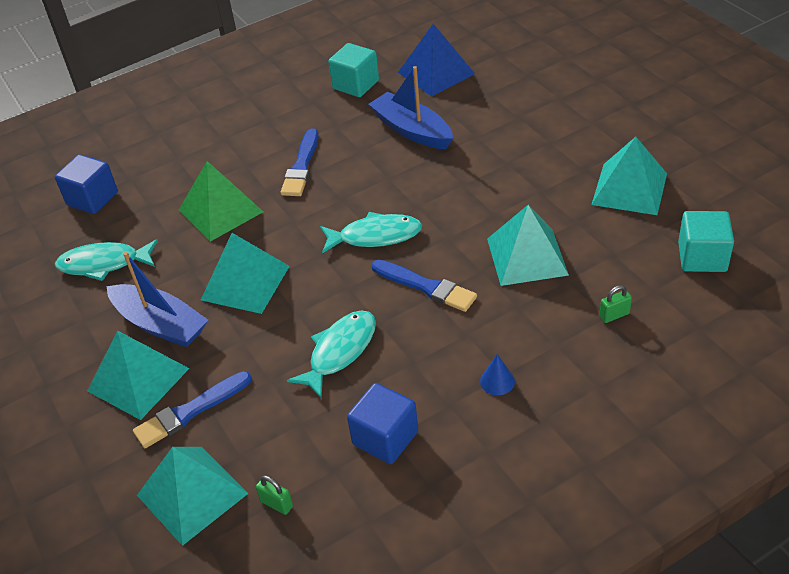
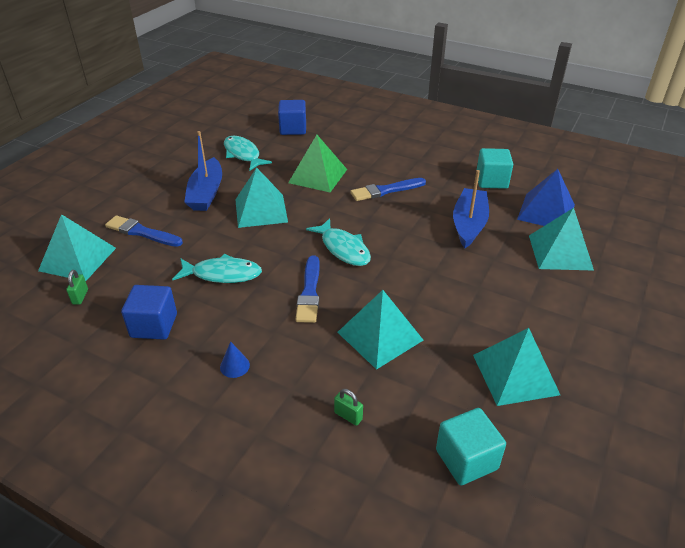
camera: 55 degrees right, 5 degrees down
turquoise pyramid [87,330,190,420] -> turquoise pyramid moved to [529,208,594,271]

